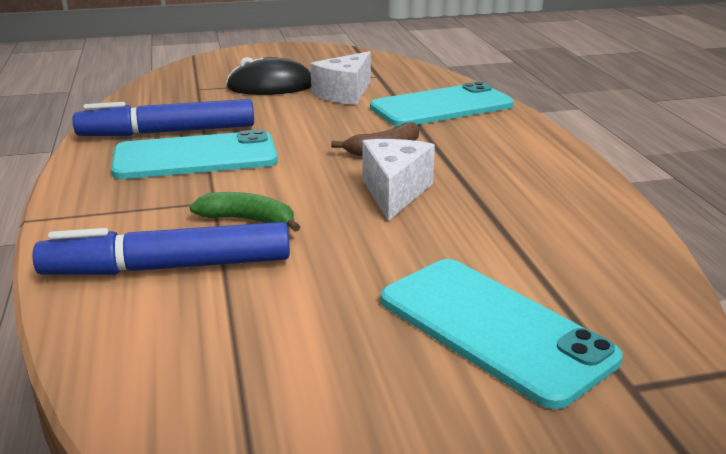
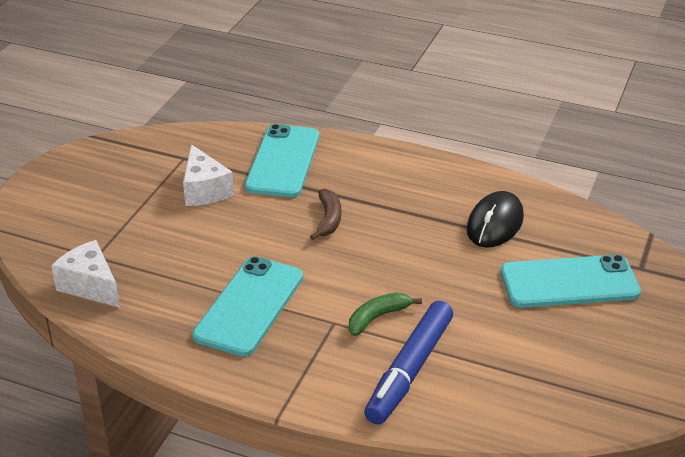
camera: 55 degrees left, 10 degrees up
blue marker [73,99,254,136] -> none
black mouse [226,57,311,95] -> black mouse moved to [467,191,524,248]
white cheese [362,139,435,221] -> white cheese moved to [51,240,120,307]

